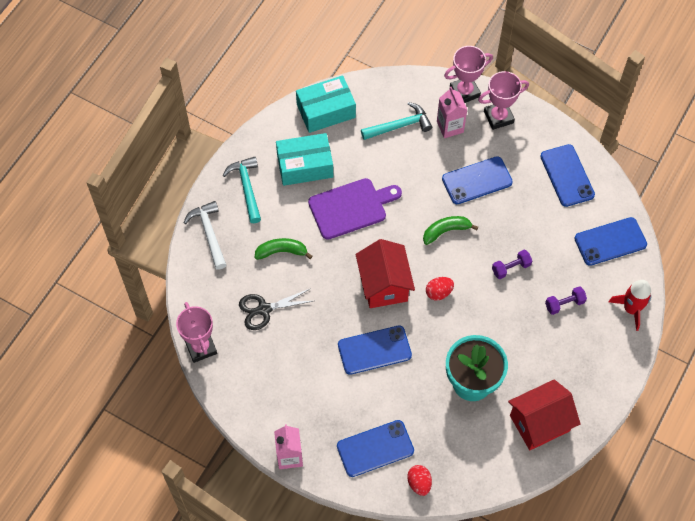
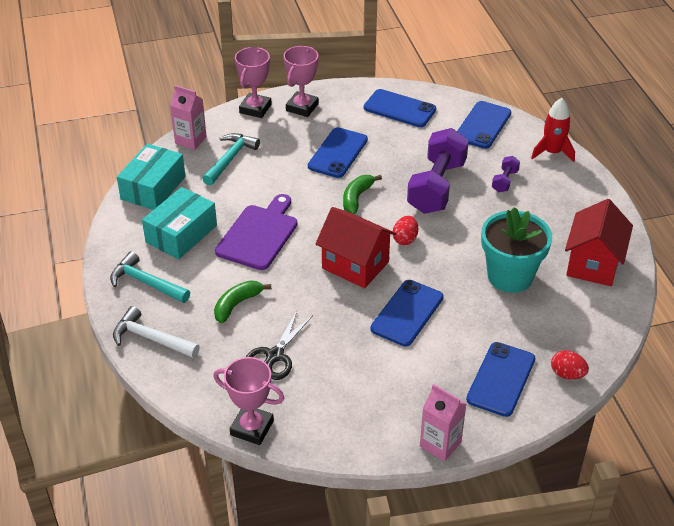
camera: 45 degrees left, 20 degrees down
pink carton [437,87,467,138] -> pink carton moved to [170,85,207,150]
purple dumbbell [492,250,532,279] -> purple dumbbell [407,128,469,214], size x2.27

